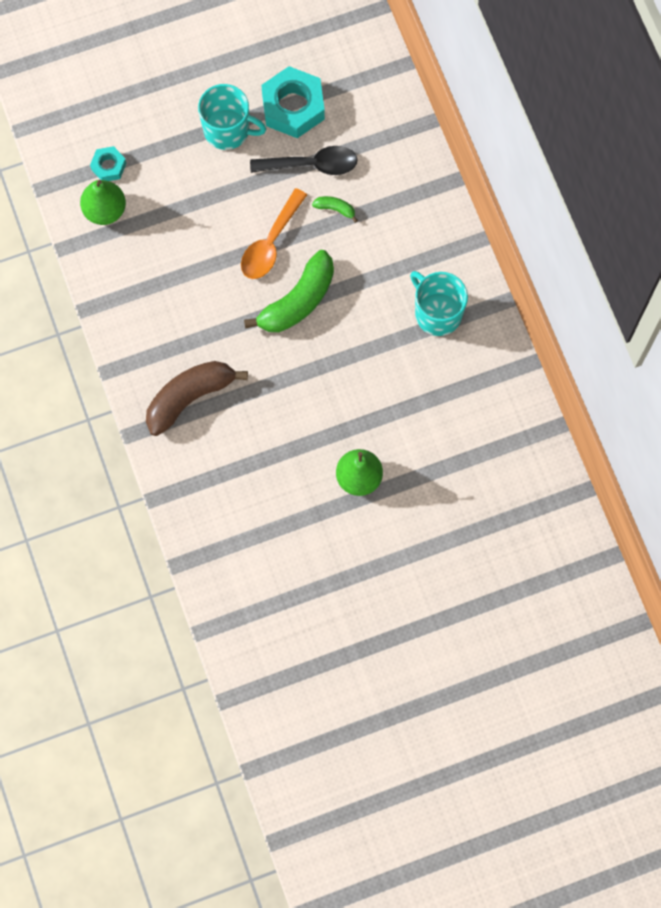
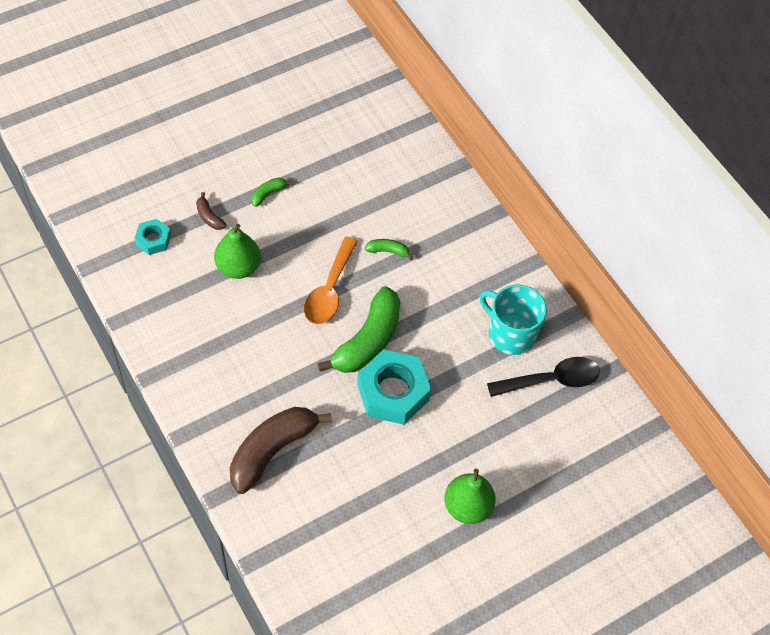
camera: 15 degrees left, 15 degrees down
green pear [80,180,126,225] -> green pear moved to [214,224,261,279]
turquoise mug [198,84,266,150] -> green banana [251,178,292,207]
black spoon [250,146,358,175] -> black spoon moved to [487,357,600,397]
turquoise nut [261,66,325,138] -> turquoise nut moved to [357,349,431,425]
none -> brown banana [196,192,226,230]

